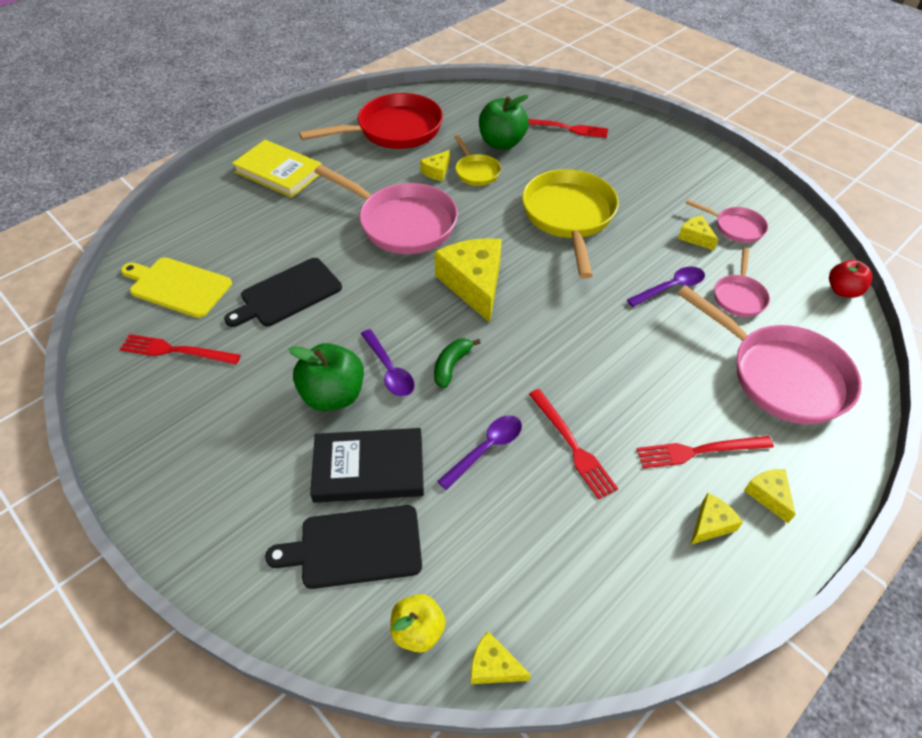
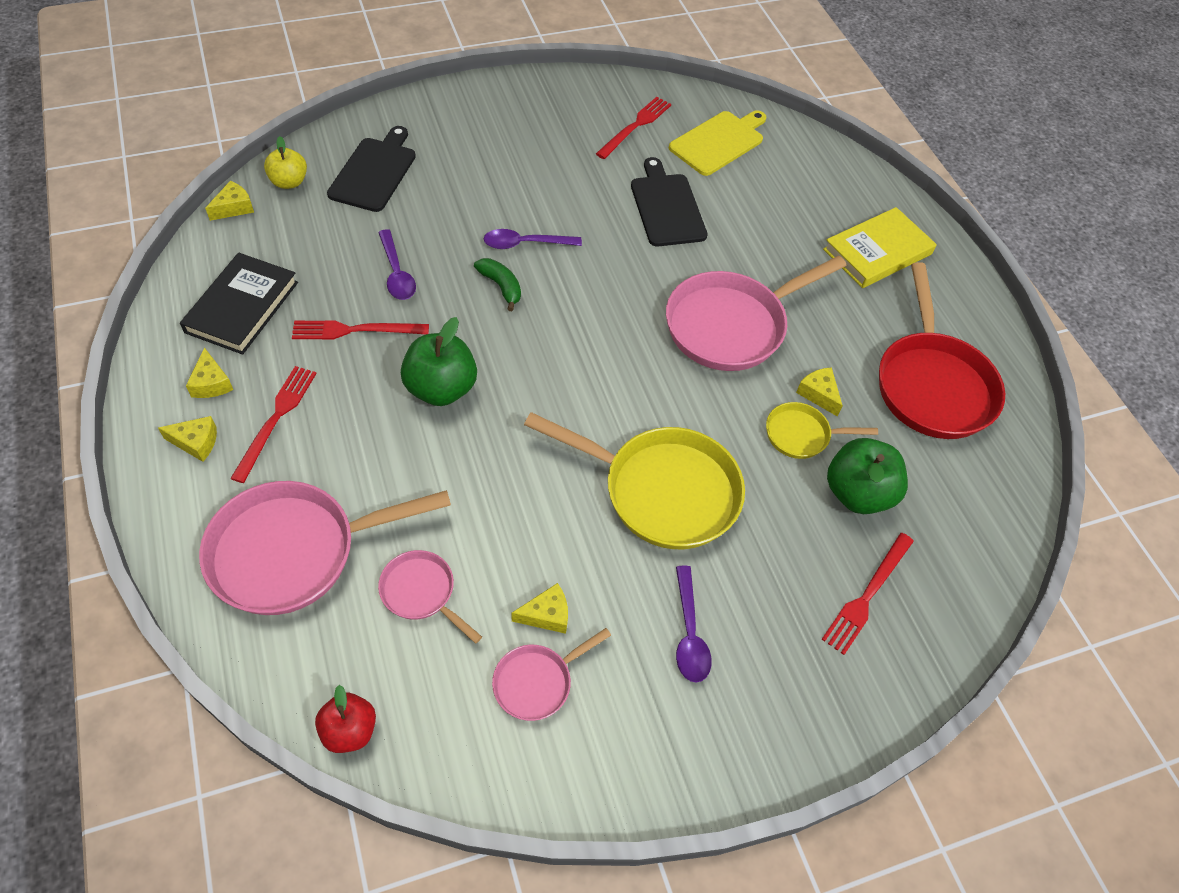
camera: 110 degrees right, 5 degrees up
green apple [289,343,364,411] -> green apple moved to [401,317,477,406]
black book [310,428,424,503] -> black book moved to [180,253,298,355]
yellow cheese [434,238,502,323] -> none
purple spoon [627,267,705,307] -> purple spoon moved to [676,566,712,683]

